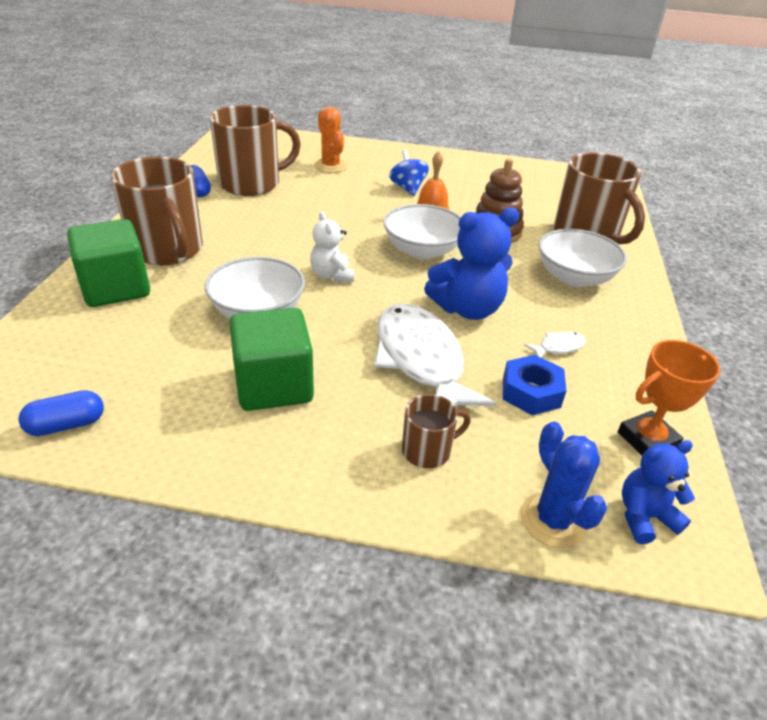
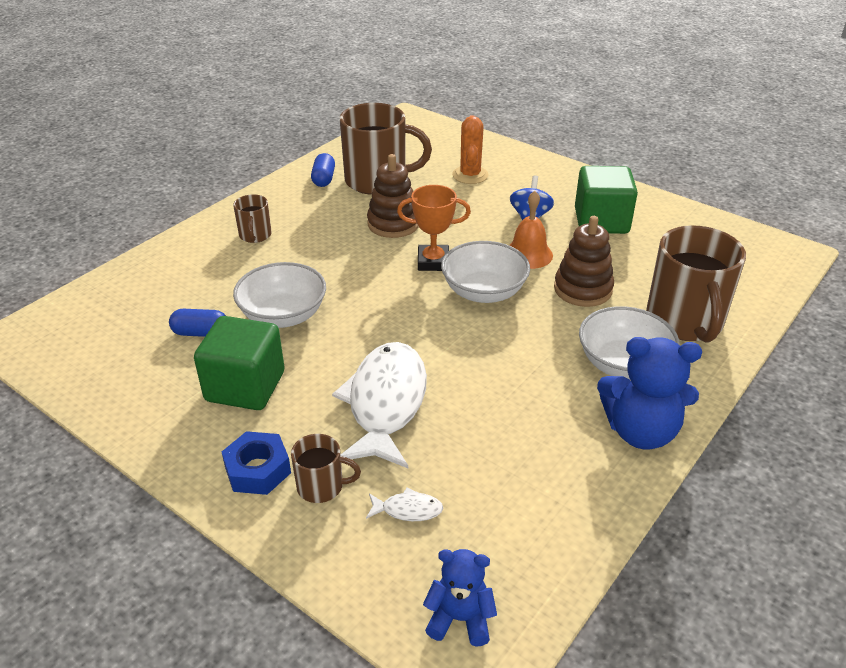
camera: 30 degrees right, 0 degrees up
blue capsule [18,390,104,436] -> blue capsule moved to [169,309,226,337]
green cube [67,219,150,307] -> green cube moved to [575,166,638,234]
brown mug [110,157,203,265] -> brown mug [233,194,272,243], size x0.49
white teddy bear [310,211,354,282] -> none
blue teddy bear [424,207,519,320] -> blue teddy bear moved to [597,337,702,449]
blue nut [503,355,567,415] -> blue nut moved to [222,431,291,495]
blue cactus [521,422,607,548] -> none
white fish [524,332,586,357] -> white fish moved to [366,487,443,521]
orange trophy [618,340,721,455] -> orange trophy moved to [397,185,471,271]
none -> brown stacking toy [367,154,419,238]

